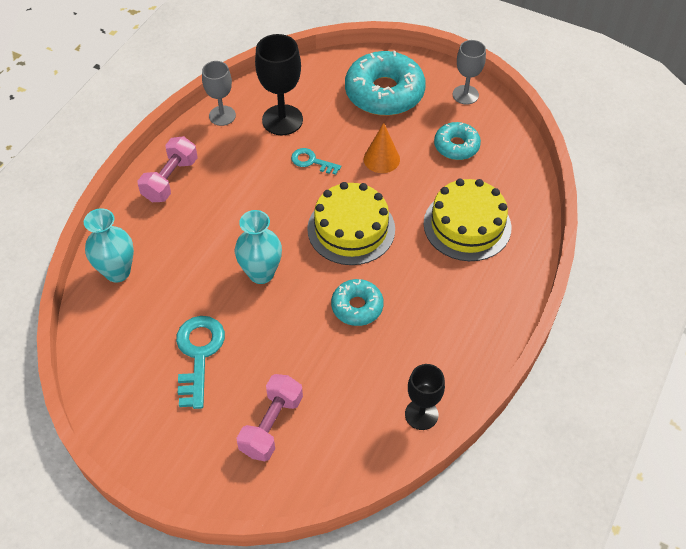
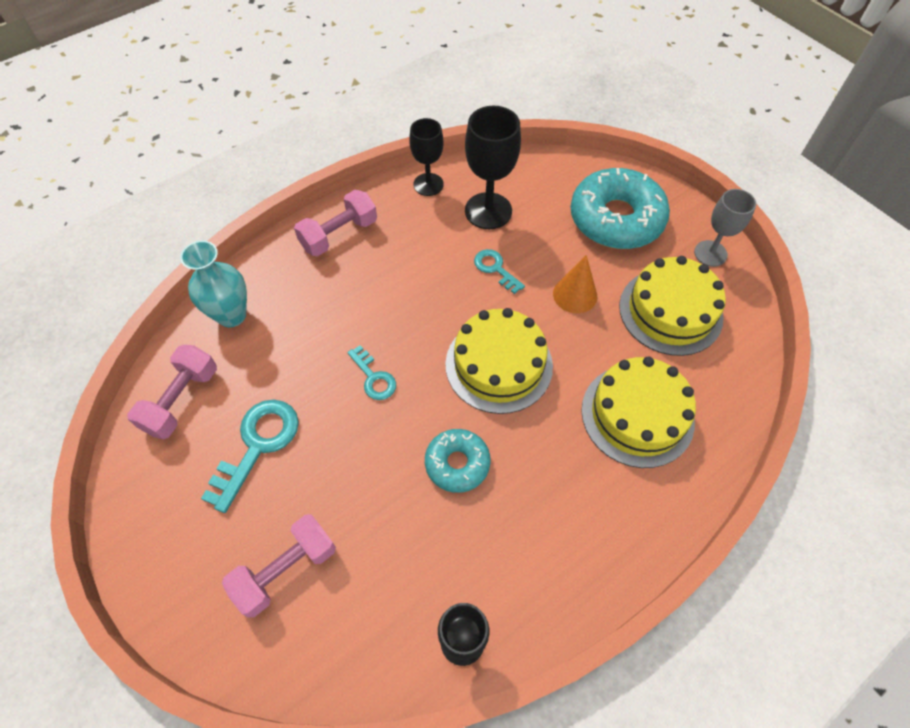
camera: 25 degrees right, 5 degrees up
grey goblet [202,61,236,126] -> black goblet [409,118,444,196]
turquoise vase [235,210,282,284] -> turquoise key [347,345,396,400]
turquoise donut [434,122,481,160] -> yellow cake [619,256,726,356]
none -> pink dumbbell [127,345,217,439]

